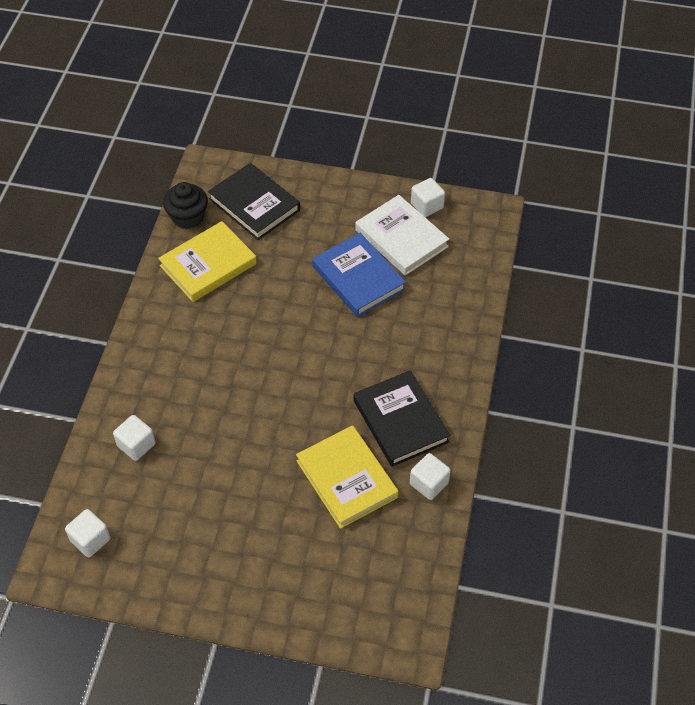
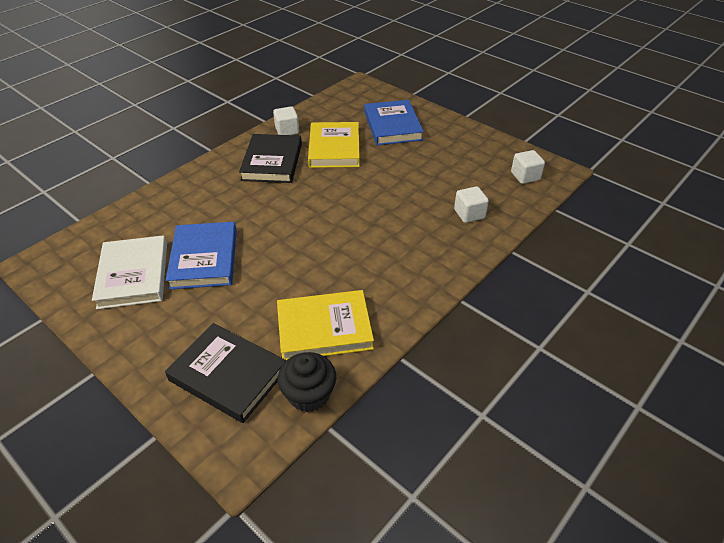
camera: 150 degrees left, 10 degrees down
black book [208,163,300,240] -> black book turned 45 degrees counterclockwise [165,323,286,423]
white cube [411,178,445,217] -> none
none -> blue book [364,100,424,145]

